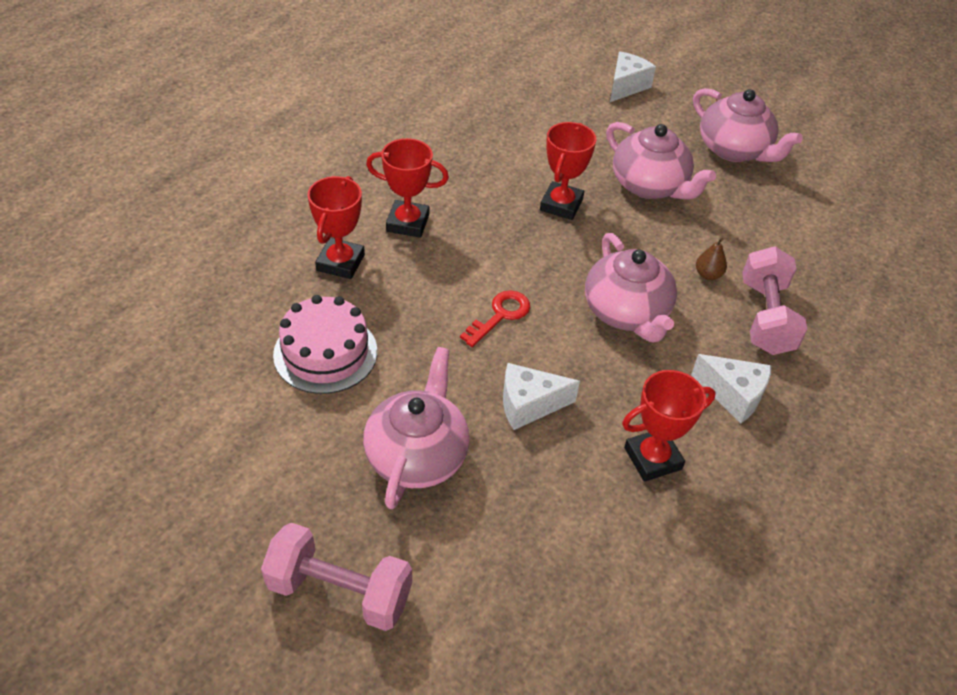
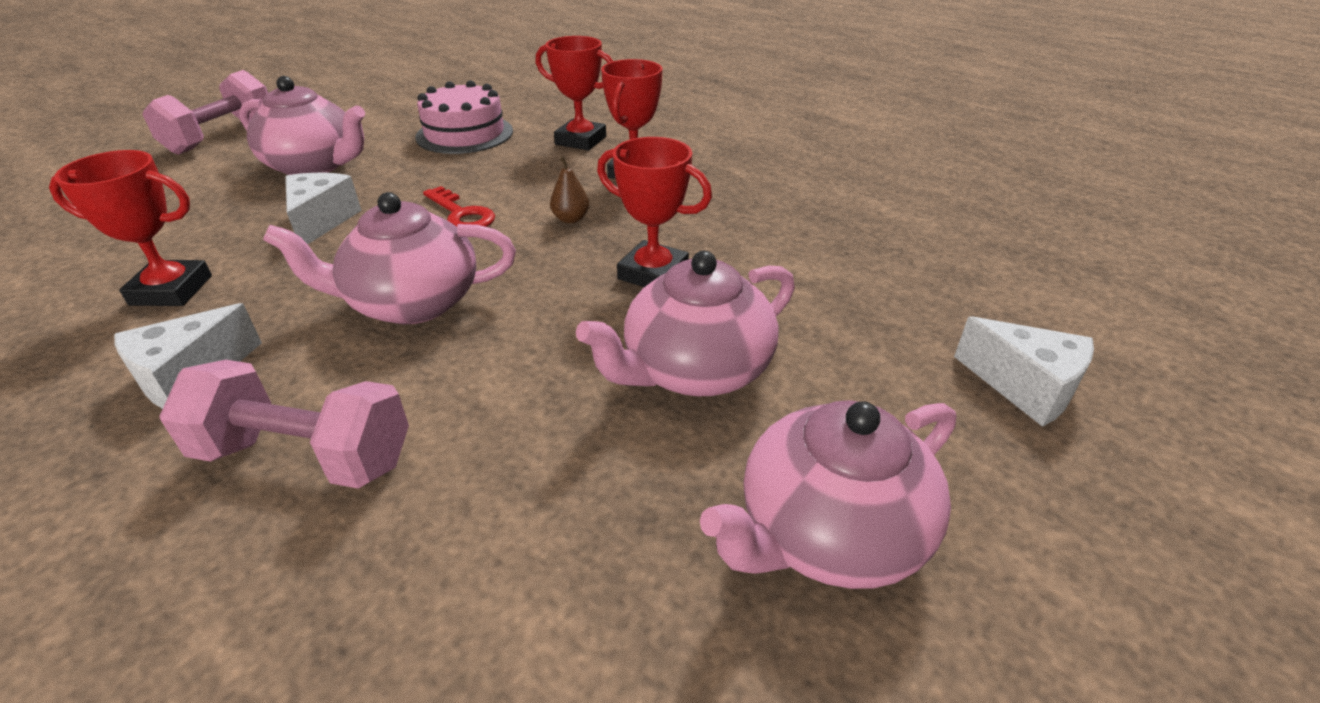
camera: 100 degrees right, 10 degrees down
red trophy [622,370,716,482] -> red trophy turned 75 degrees counterclockwise [49,150,212,306]
brown pear [696,238,727,280] -> brown pear moved to [550,156,589,223]

